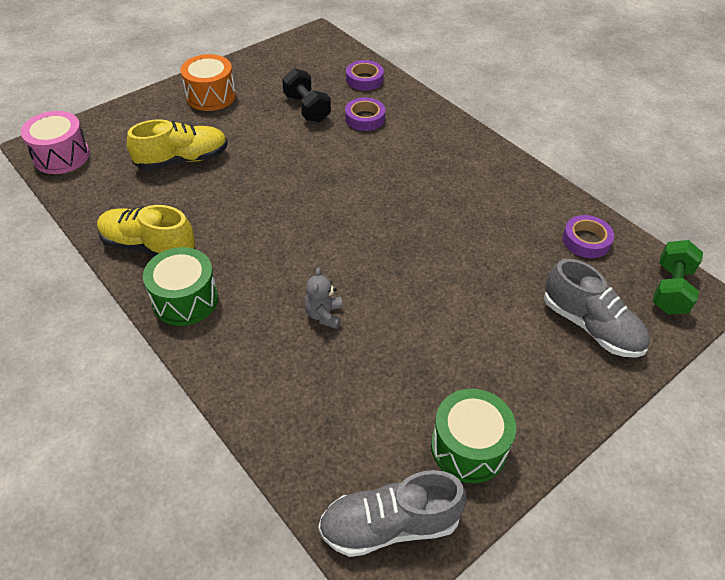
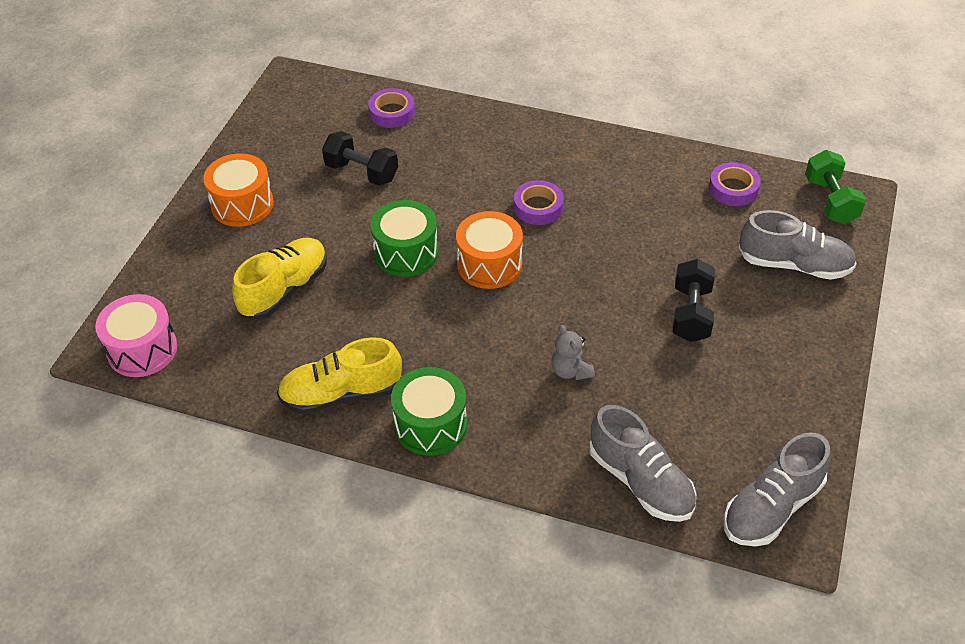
camera: 30 degrees left, 0 degrees up
purple tape [345,98,385,131] -> purple tape moved to [514,180,564,225]
green drum [431,389,516,483] -> green drum moved to [370,200,438,277]
none -> orange drum [456,211,523,289]
none -> grey shoe [589,405,696,522]
none -> black dumbbell [672,259,715,342]

